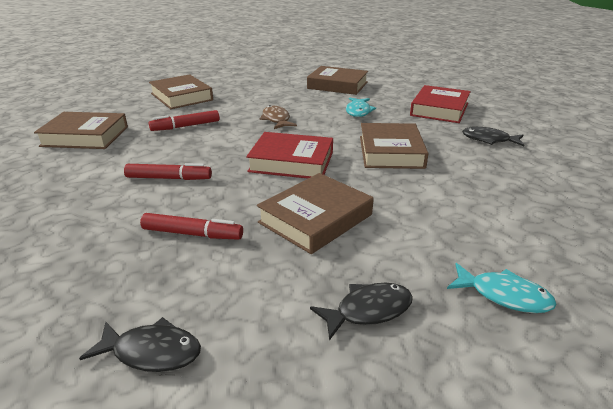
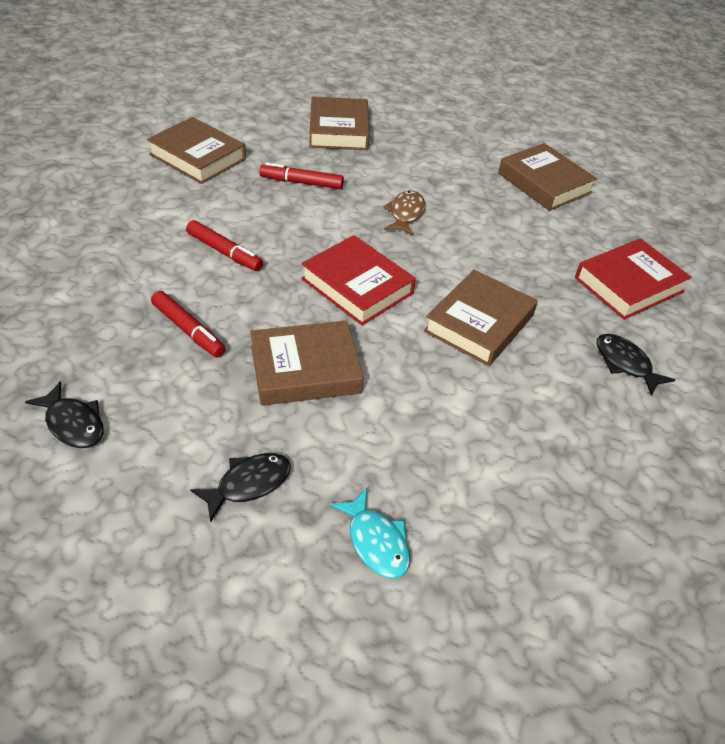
camera: 30 degrees right, 15 degrees up
black fish [310,283,413,341] -> black fish turned 45 degrees counterclockwise [190,453,291,523]
turquoise fish [346,97,376,117] -> none

